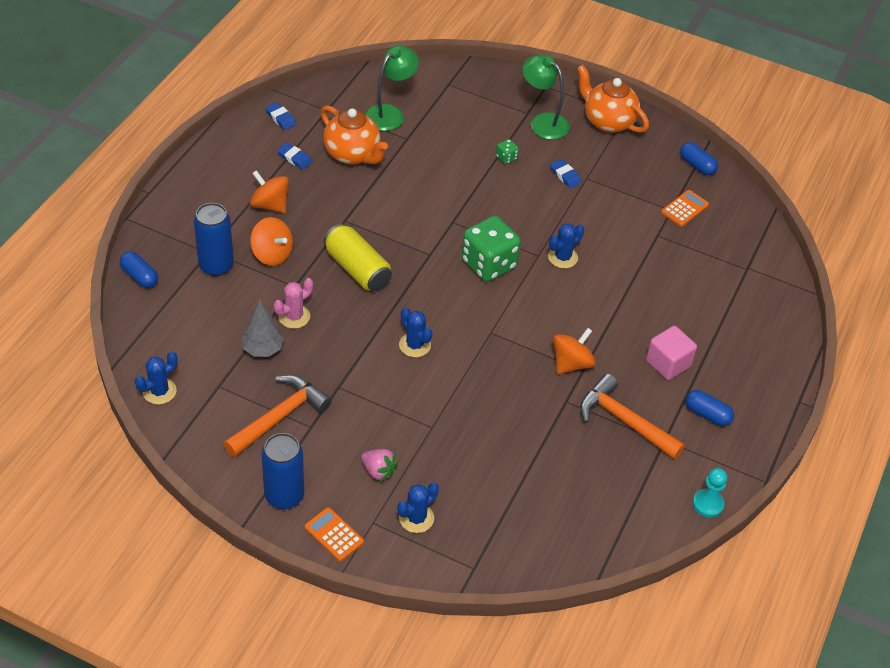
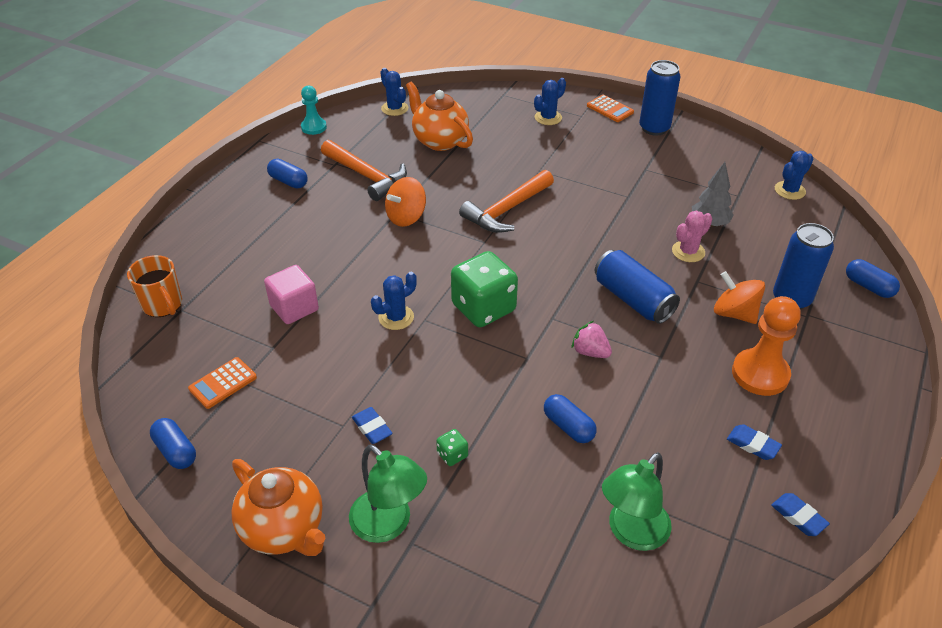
camera: 175 degrees left, 5 degrees down
orange hammer [223,375,332,457] -> orange hammer moved to [459,170,554,233]
orange spinning top [250,170,289,213] -> orange pawn [732,296,801,396]
orange teapot [321,105,388,165] -> orange teapot moved to [406,81,473,151]
yellow can [324,224,392,291] -> blue can [595,250,680,324]
pink strawberry [361,449,398,482] -> pink strawberry moved to [572,321,612,358]
blue cactus [399,308,433,357] -> blue cactus moved to [380,68,408,116]
pink cube [646,326,697,380] -> pink cube moved to [264,265,319,324]
none -> orange mug [127,255,182,317]
none -> blue capsule [544,394,597,443]

